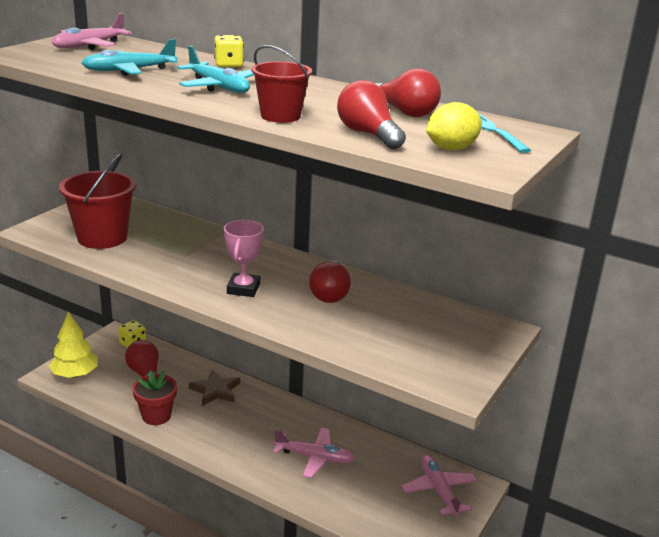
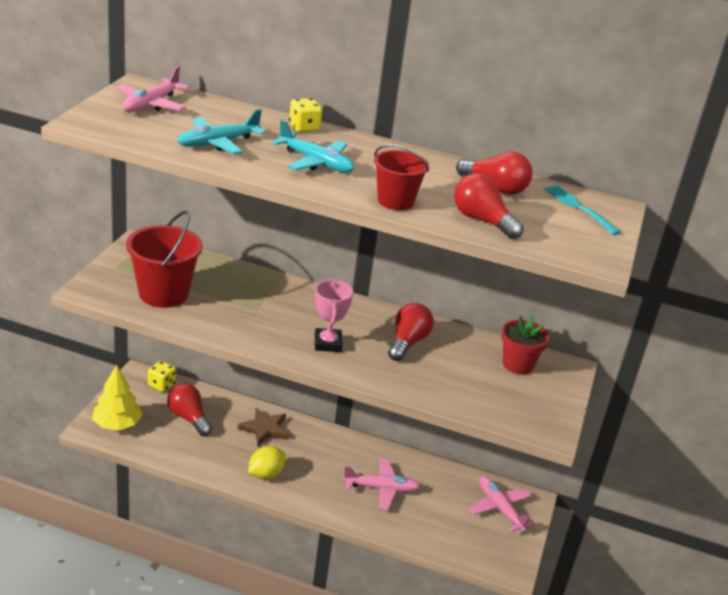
camera: 15 degrees left, 5 degrees up
red flower pot [133,370,177,425] -> red flower pot moved to [502,316,549,375]
red light bulb [309,261,351,303] -> red light bulb turned 150 degrees counterclockwise [388,303,434,361]
yellow lemon [426,102,482,151] -> yellow lemon moved to [248,446,286,479]

